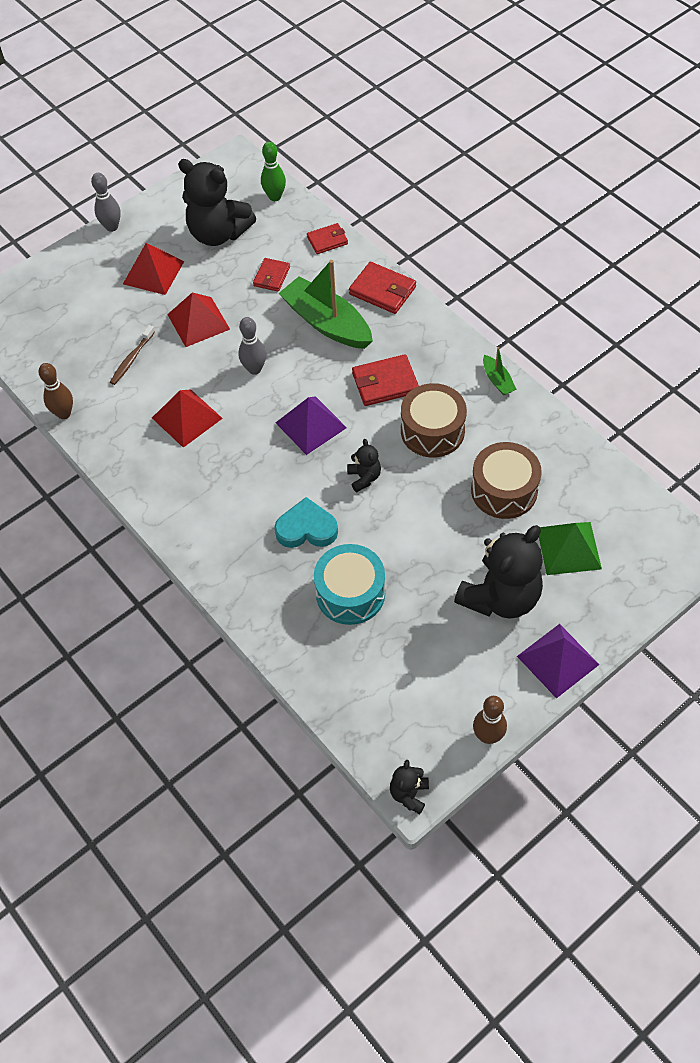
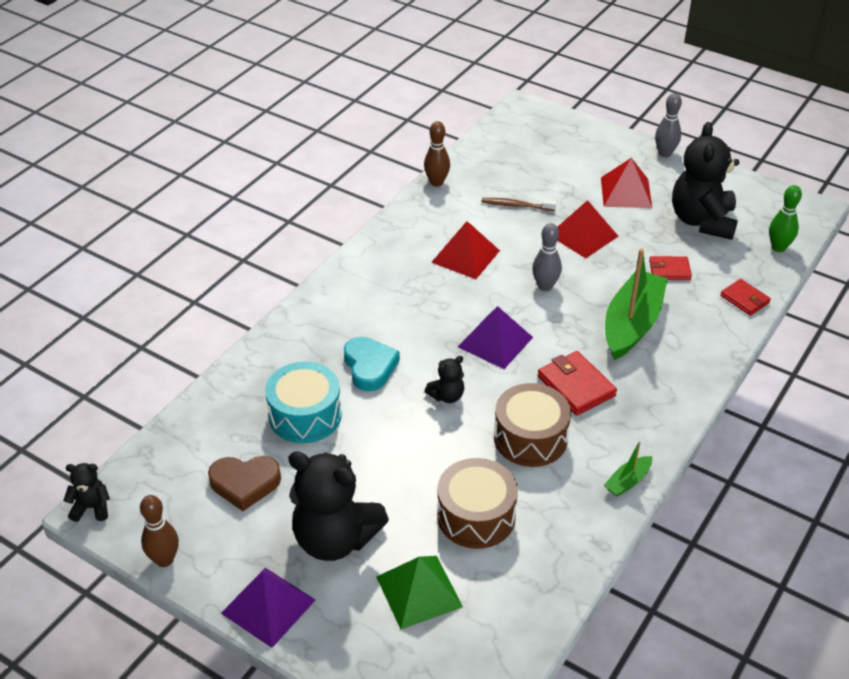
camera: 70 degrees right, 15 degrees down
red wallet [349,262,416,314] -> none
none -> brown heart [208,456,281,511]

